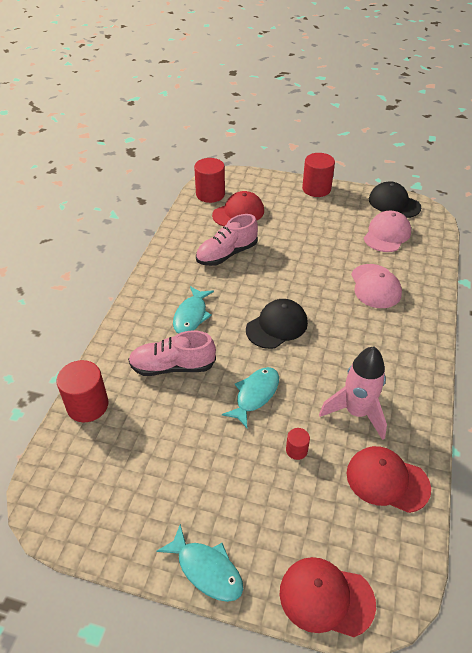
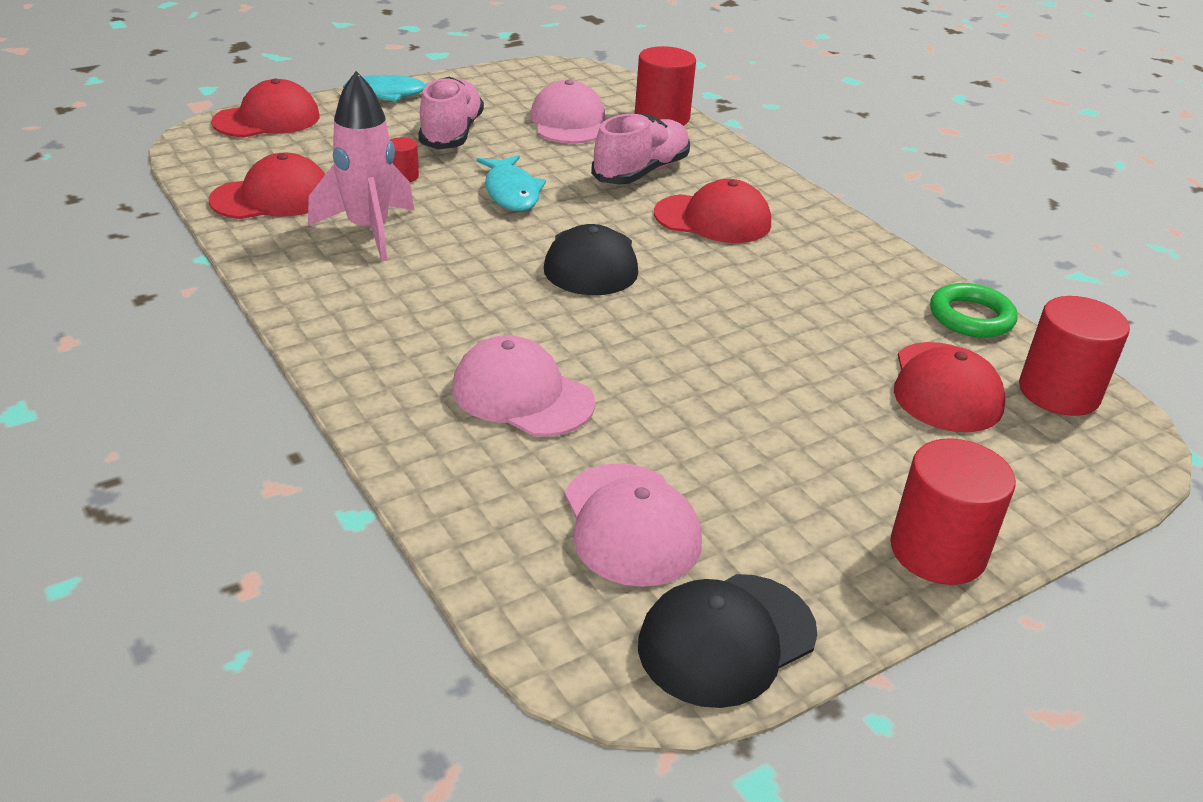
camera: 130 degrees right, 10 degrees down
turquoise fish [173,286,214,333] -> red cap [654,179,771,243]
pink shoe [196,214,258,266] -> pink shoe moved to [418,76,484,149]
black cap [369,181,421,218] -> black cap turned 150 degrees clockwise [638,574,817,708]
none -> pink cap [530,80,605,144]
none -> green ring [930,283,1018,338]

